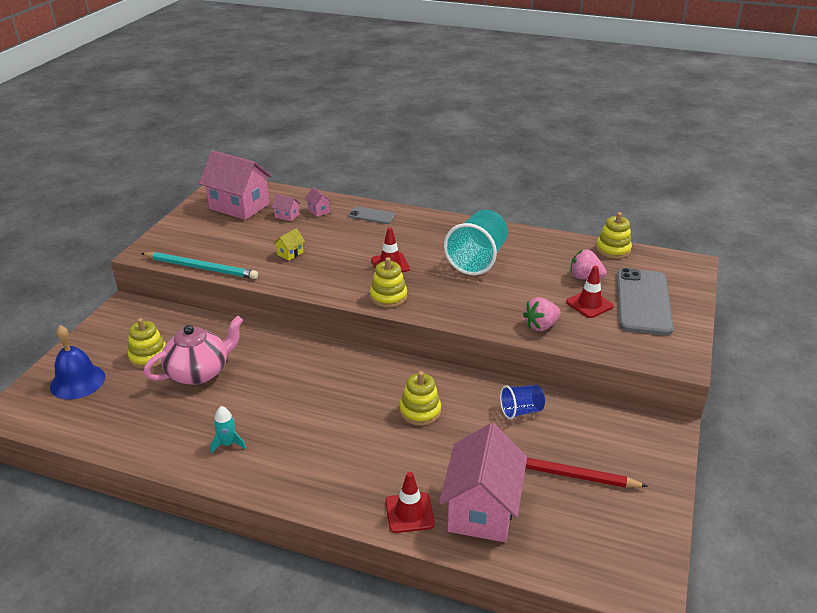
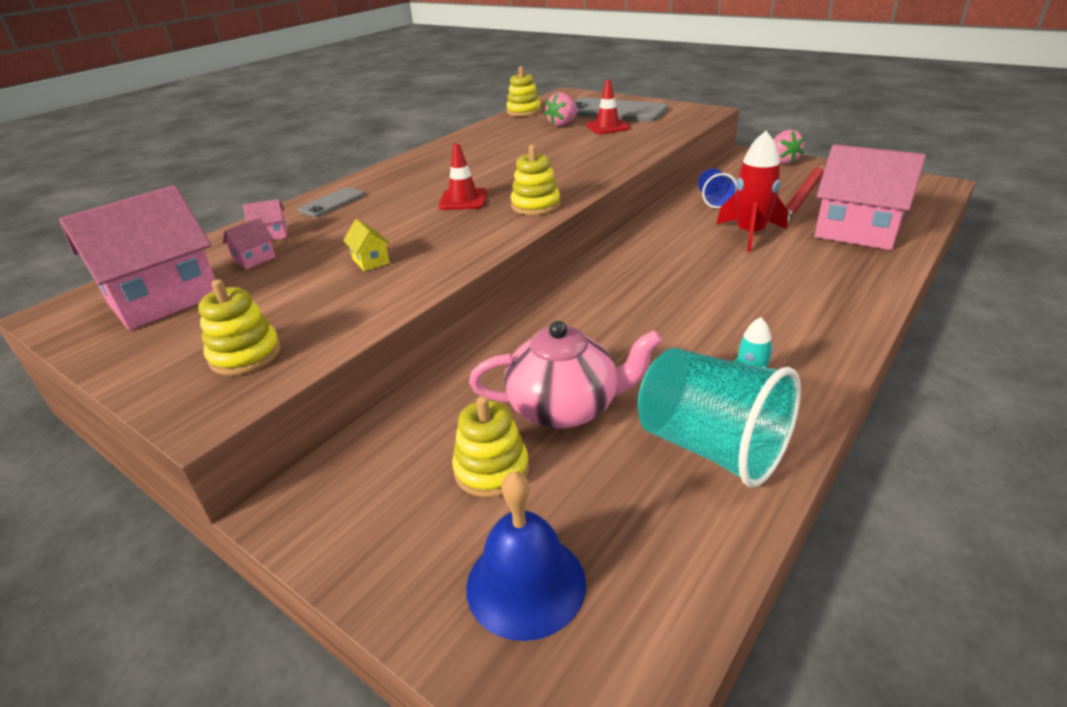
camera: 70 degrees left, 0 degrees up
turquoise pencil [141,252,258,279] -> none
pink teapot [143,316,243,385] -> pink teapot turned 105 degrees clockwise [469,321,662,429]
red traffic cone [385,472,435,533] -> none
yellow stacking toy [400,371,441,426] -> yellow stacking toy moved to [198,279,281,376]
turquoise cup [444,210,508,275] -> turquoise cup moved to [638,348,801,487]
pink strawberry [523,297,561,331] -> pink strawberry moved to [773,130,805,164]
none -> red rocket [717,131,788,252]

